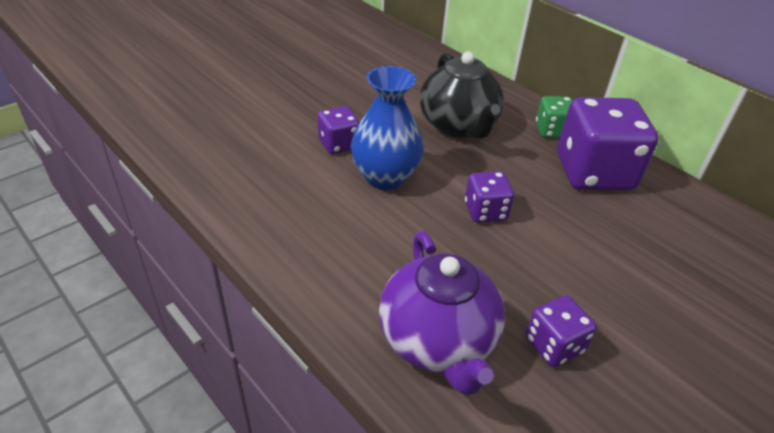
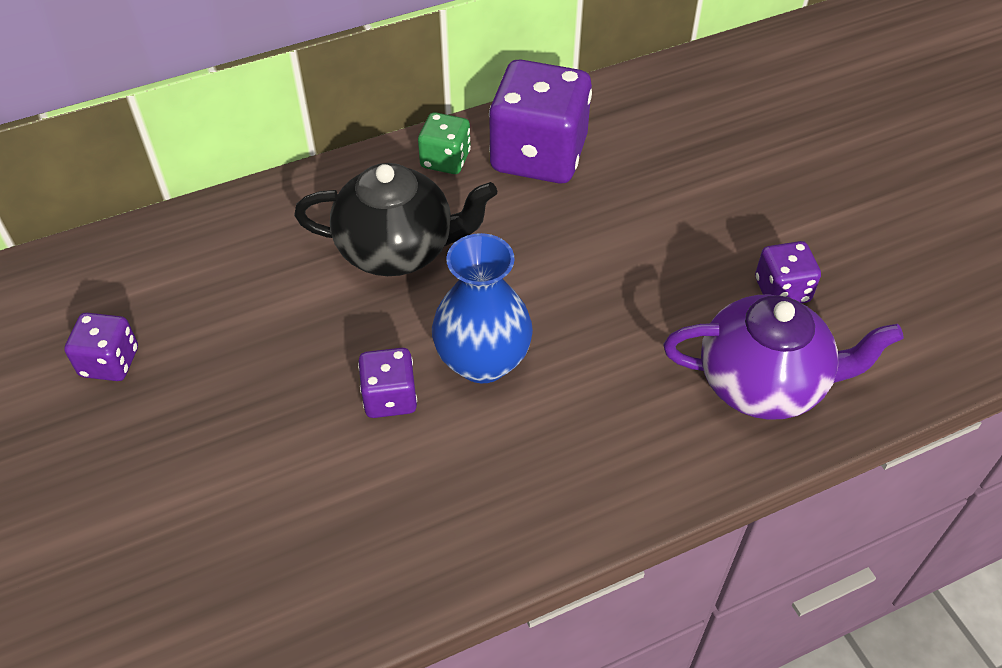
camera: 70 degrees left, 10 degrees up
purple dice [465,171,514,223] -> purple dice moved to [64,313,138,381]

